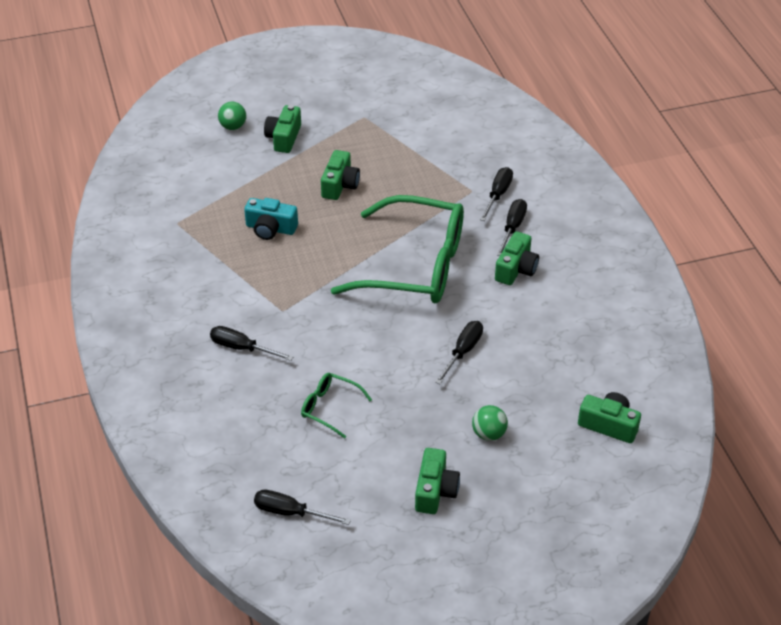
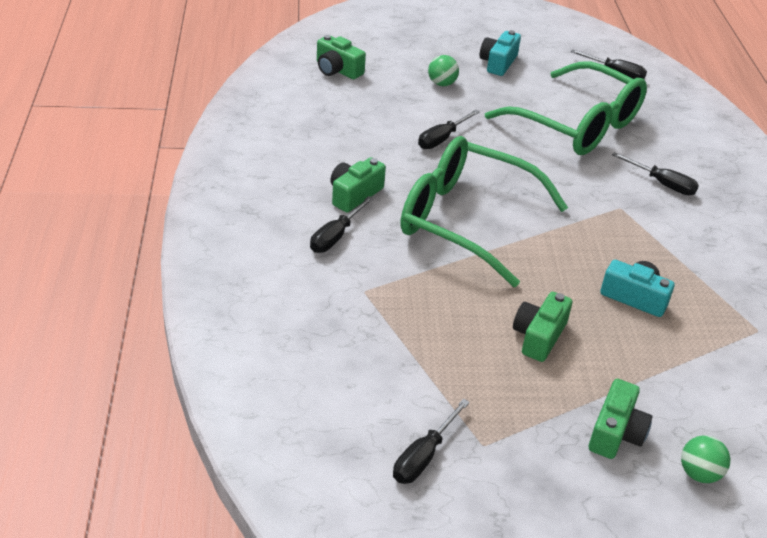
camera: 170 degrees left, 5 degrees down
green glasses [301,373,372,439] -> green glasses [485,61,647,155], size x2.37
green camera [415,448,460,514] -> turquoise camera [480,30,521,76]
black screwdriver [480,167,513,221] -> black screwdriver moved to [393,399,470,484]

